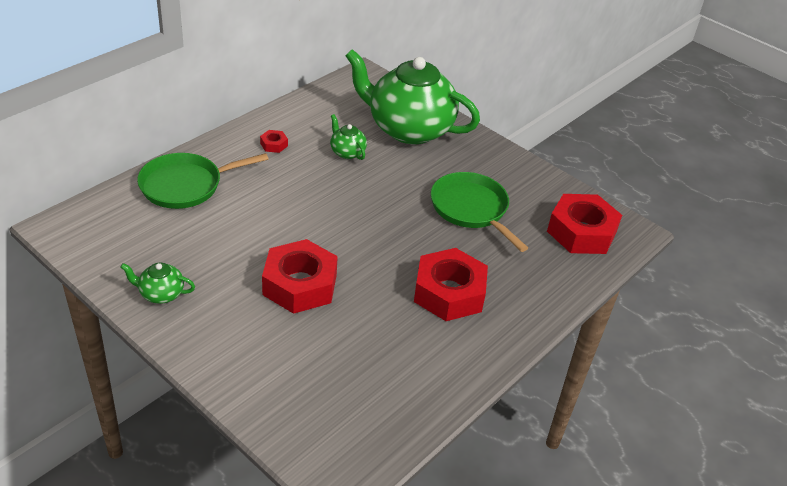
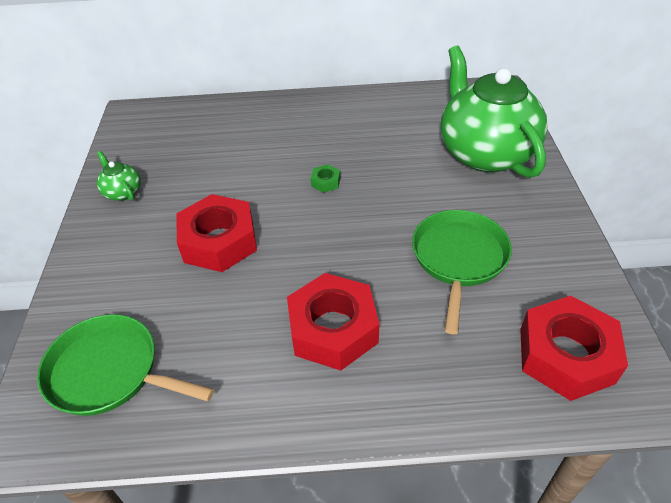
camera: 50 degrees right, 5 degrees up
green pan [137,153,268,209] -> green pan moved to [37,314,214,416]
red nut [260,130,288,153] -> none
green teapot [330,114,367,160] -> none
none -> green nut [311,164,340,193]

